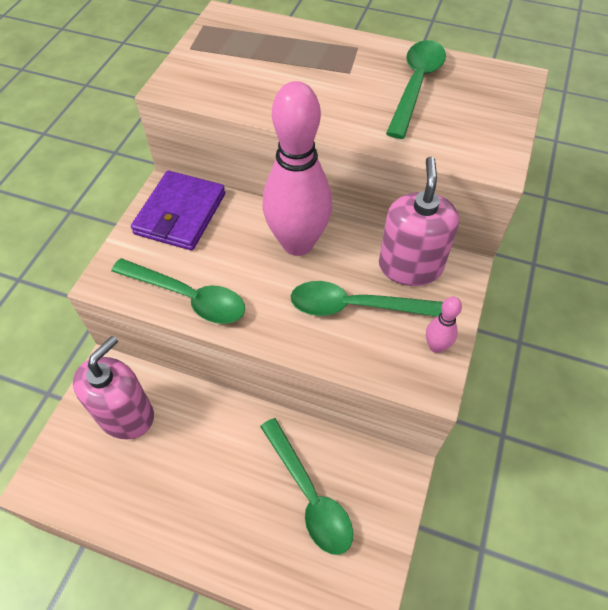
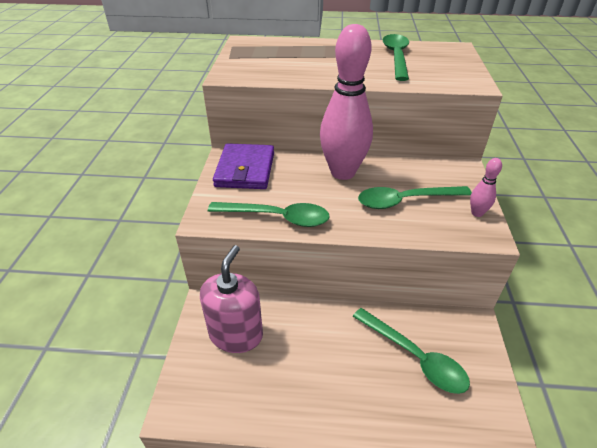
camera: 15 degrees left, 15 degrees down
pink soap dispenser [379,157,459,286] -> none

